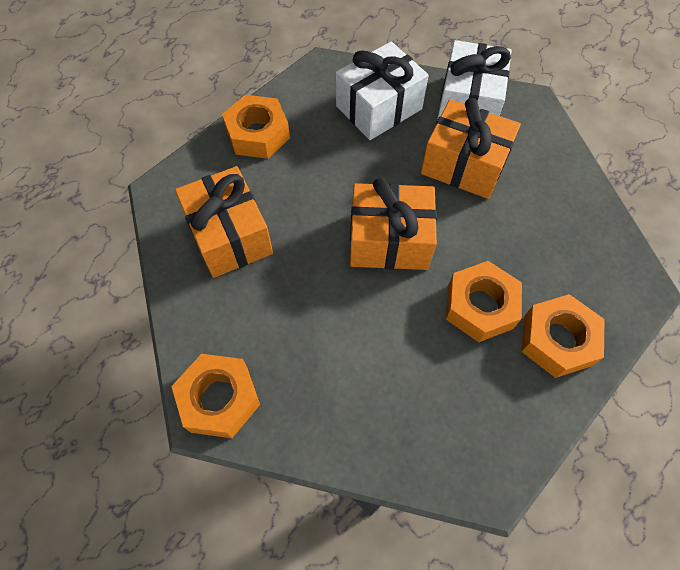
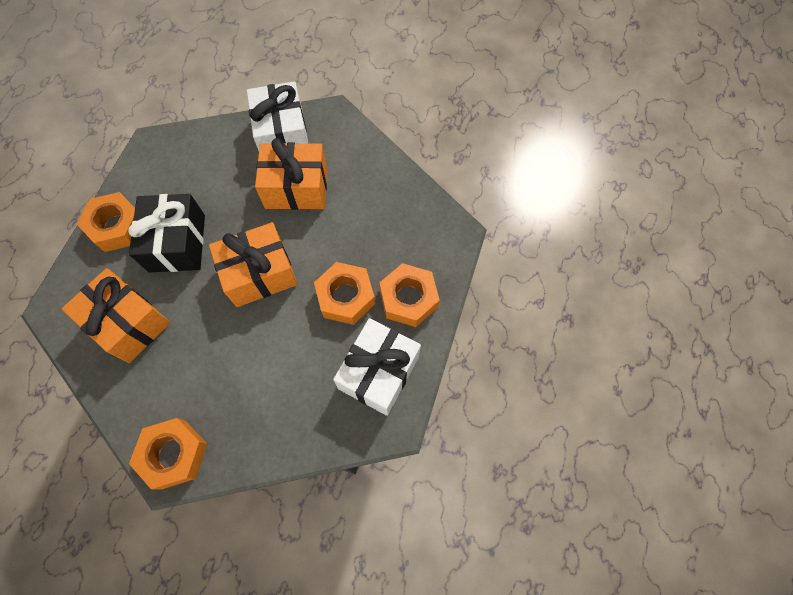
camera: 25 degrees left, 5 degrees up
white gift [336,41,429,140] -> white gift moved to [333,318,421,416]
none -> black gift [128,194,205,273]

